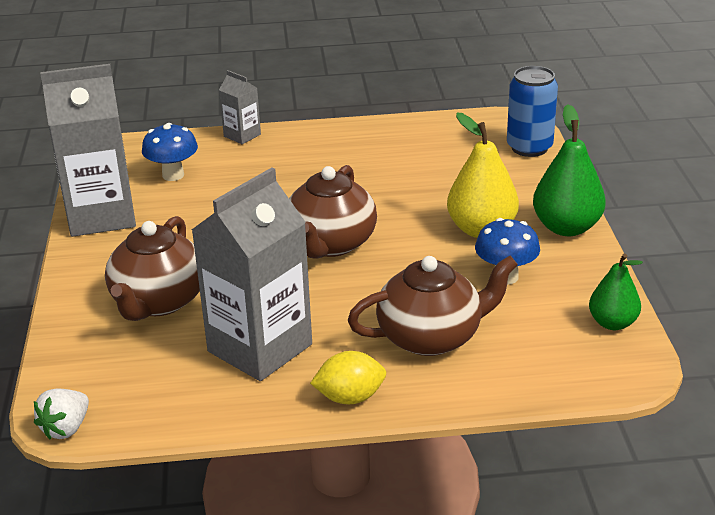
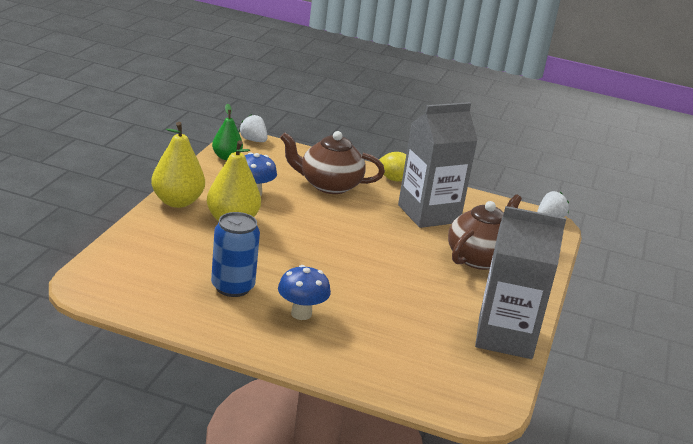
camera: 160 degrees left, 5 degrees down
blue mushroom [142,123,198,181] -> blue mushroom moved to [278,265,331,320]
grey carton [219,70,261,144] -> none
brown teapot [289,165,377,259] -> none
blue can [507,66,558,157] -> blue can moved to [211,212,260,297]
green pear [533,104,606,236] -> yellow pear [151,122,205,208]
none -> white strawberry [239,114,267,142]

